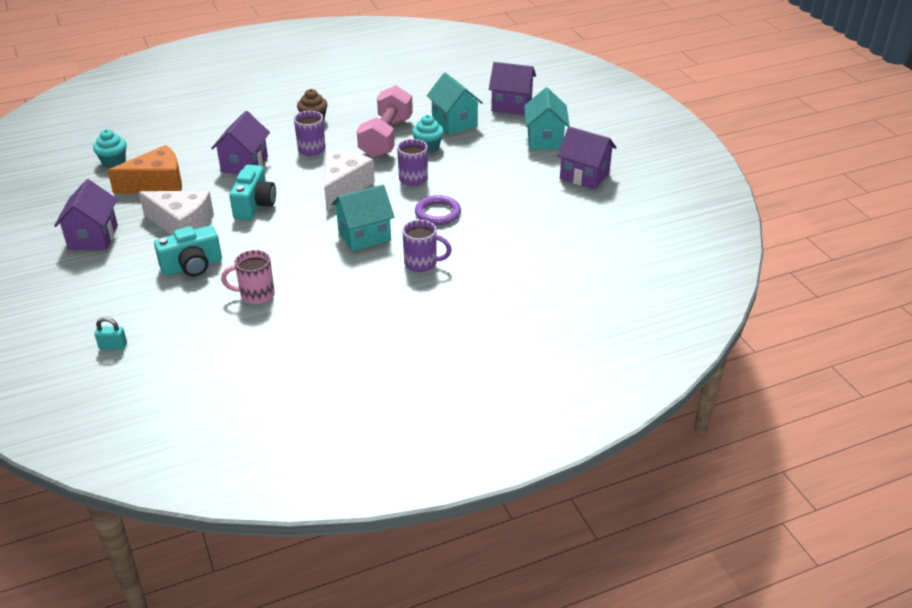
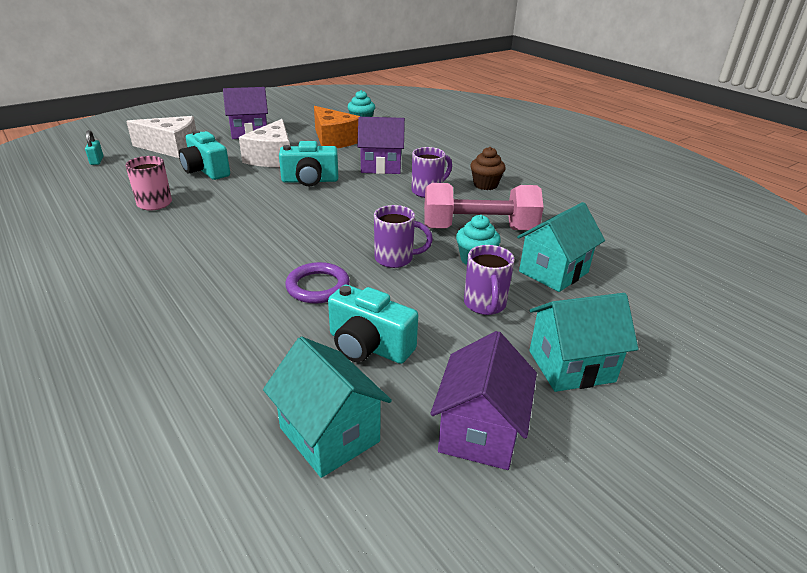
camera: 75 degrees right, 5 degrees down
white cheese [324,150,375,210] -> white cheese moved to [126,116,196,158]
turquoise house [332,185,395,251] -> turquoise house moved to [263,337,392,478]
purple mug [402,220,452,272] -> purple mug moved to [464,245,515,315]
purple house [489,62,536,115] -> none
none -> turquoise camera [328,285,418,364]

